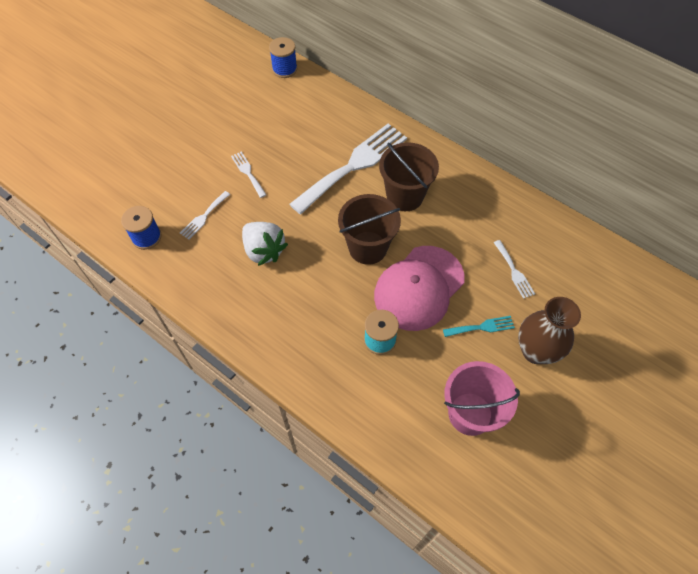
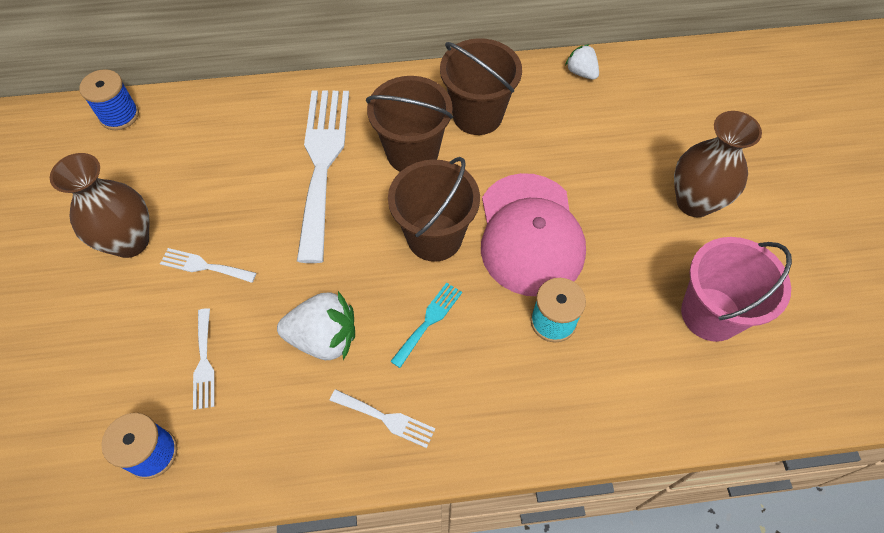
camera: 45 degrees left, 0 degrees up
turquoise fork [443,316,515,337] -> turquoise fork moved to [390,283,462,368]
white fork [494,240,535,299] -> white fork moved to [329,389,435,448]
none -> brown vase [50,153,150,258]
none -> brown bucket [440,38,522,135]
none -> white strawberry [565,44,599,80]

